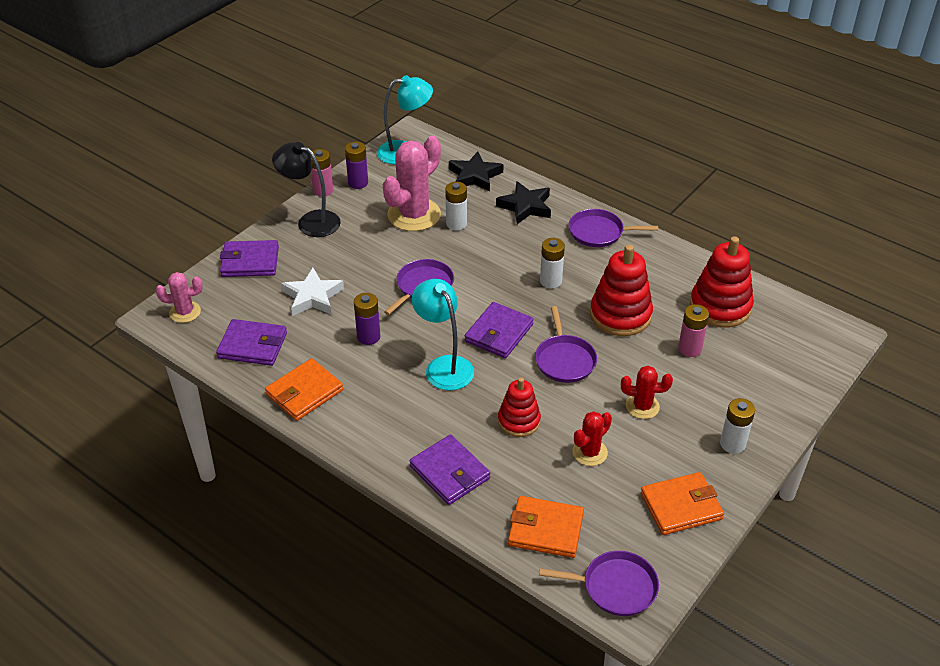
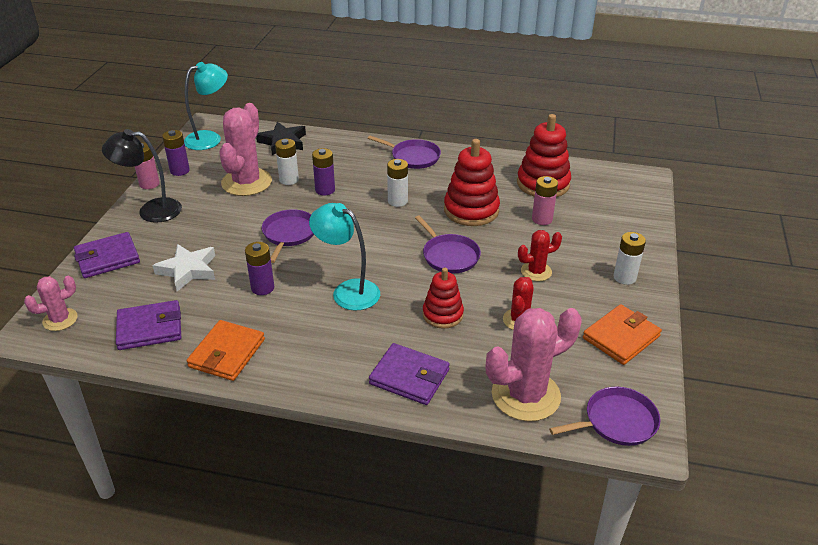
camera: 25 degrees left, 5 degrees down
purple wallet [465,302,534,358] -> none
black star [496,181,551,224] -> none
orange wallet [508,496,584,558] -> pink cactus [486,308,581,421]
purple pan [568,209,658,247] -> purple pan turned 135 degrees counterclockwise [368,135,441,169]
none -> purple battery [312,148,335,196]

